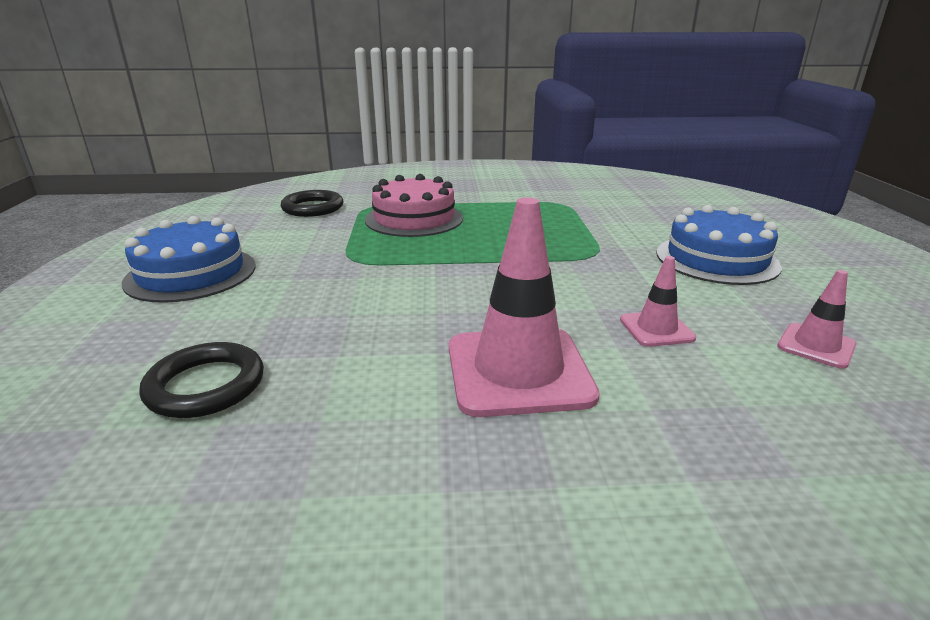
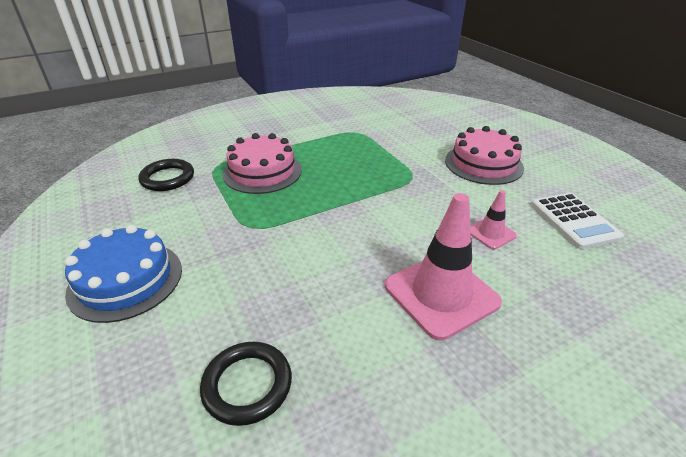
camera: 25 degrees left, 10 degrees up
blue cake [656,205,782,285] -> pink cake [445,126,524,185]
pink traffic cone [777,270,856,369] -> white calculator [531,193,624,249]

